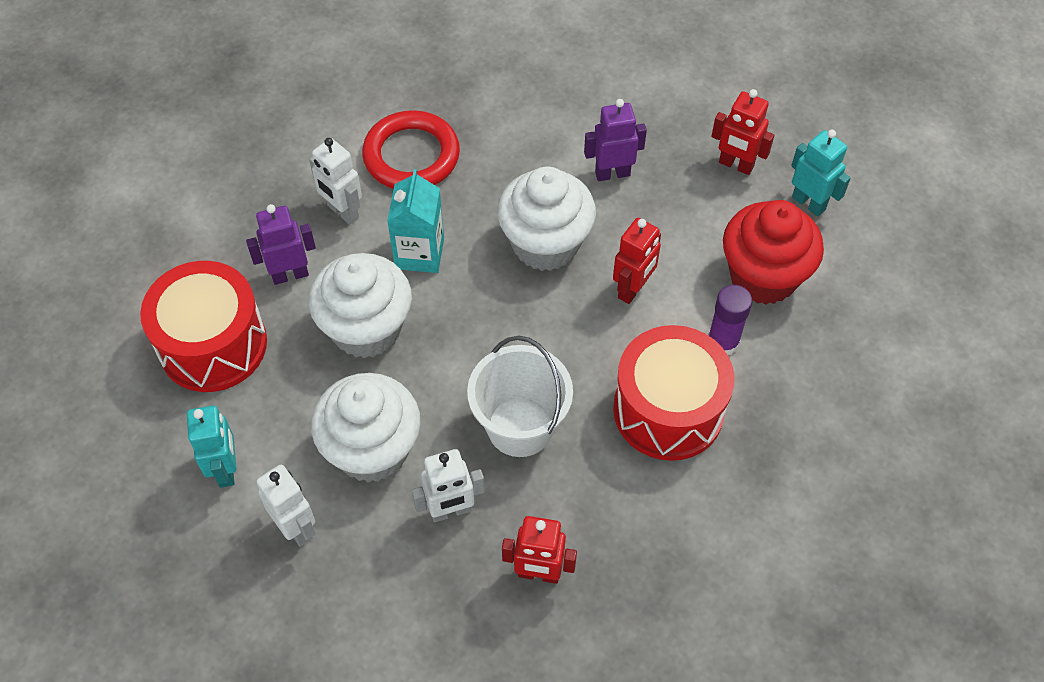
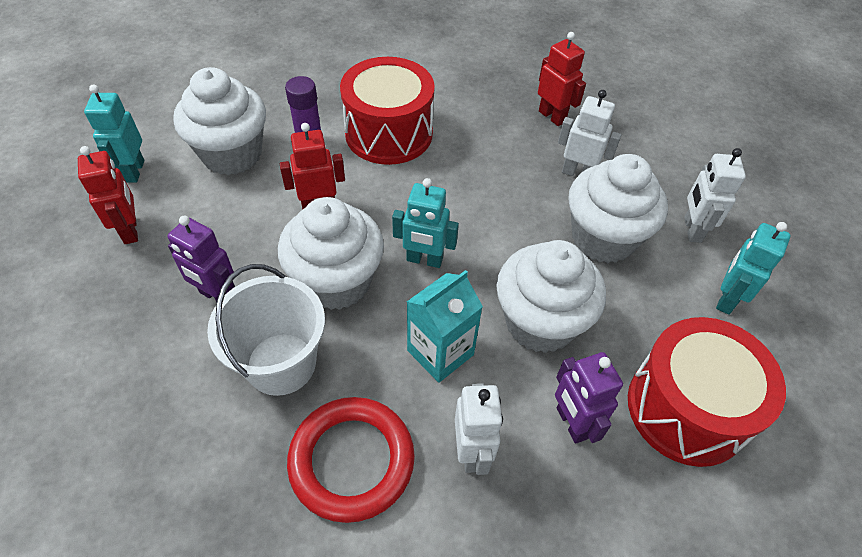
camera: 140 degrees left, 5 degrees down
purple robot [246,204,316,285] -> purple robot turned 45 degrees clockwise [555,352,623,444]
white bucket [467,336,573,457] -> white bucket moved to [207,264,325,396]
red cupcake [723,200,824,304] -> white cupcake [173,67,266,175]
none -> turquoise robot [392,178,459,268]

